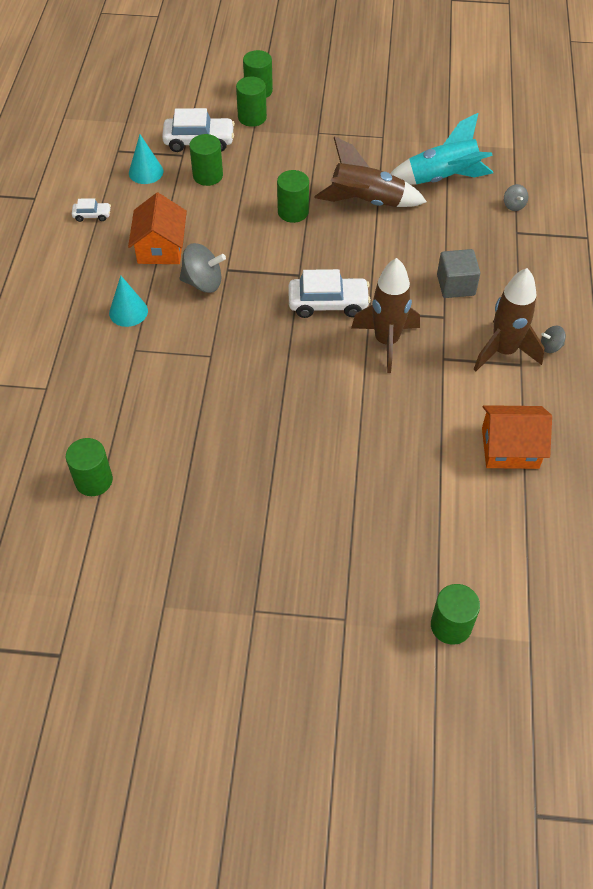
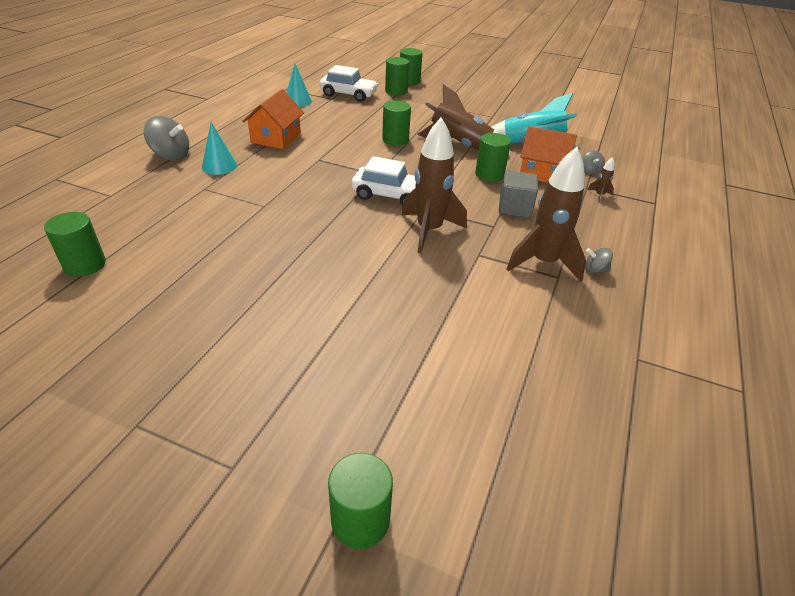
camera: 15 degrees right, 15 degrees down
white car [72,198,111,222] -> none
grey spinning top [179,243,226,293] -> grey spinning top moved to [144,116,189,161]
green cylinder [189,134,223,186] -> green cylinder moved to [475,133,511,182]
orange house [482,405,552,469] -> orange house moved to [520,126,577,183]
none -> brown rocket [588,157,615,203]

